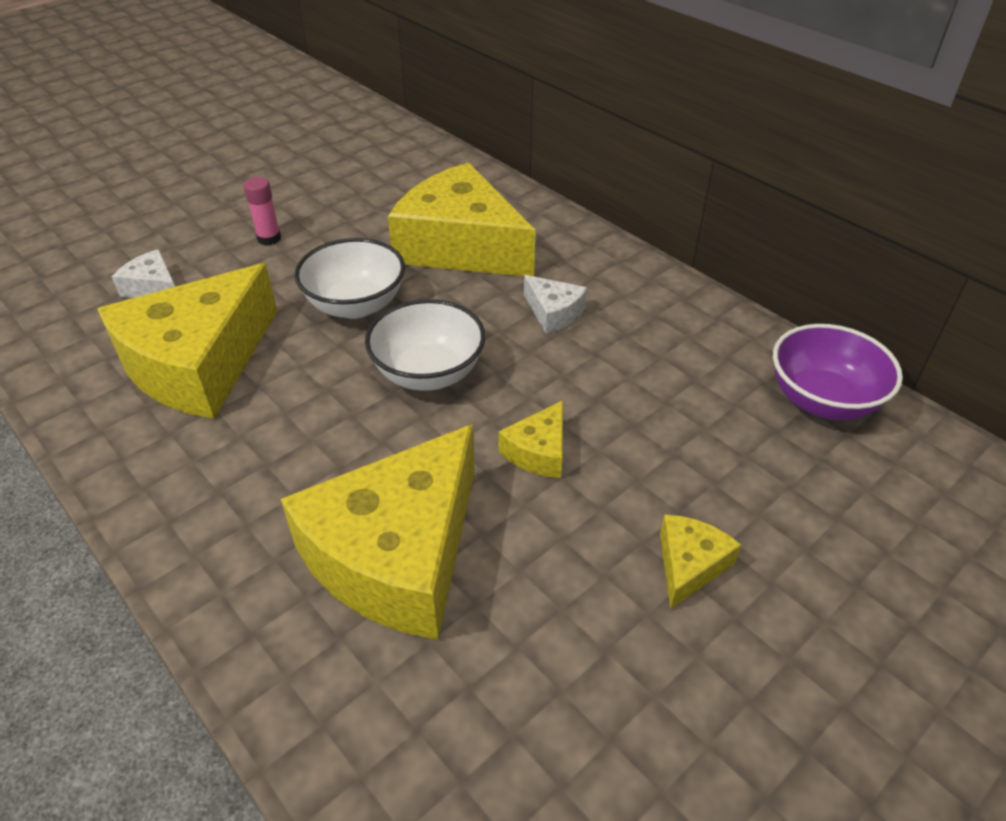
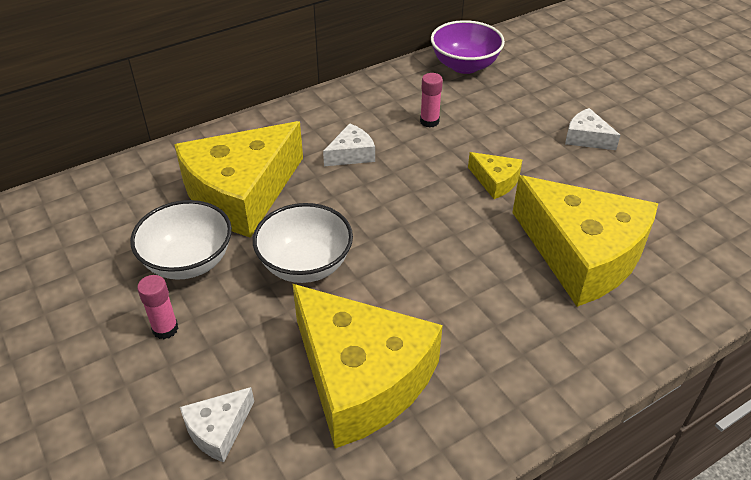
camera: 80 degrees left, 0 degrees up
white bowl [365,299,486,391] -> white bowl moved to [130,200,232,280]
yellow cheese [660,514,741,609] -> white cheese [565,108,621,150]
none -> pink glue stick [420,73,443,128]

